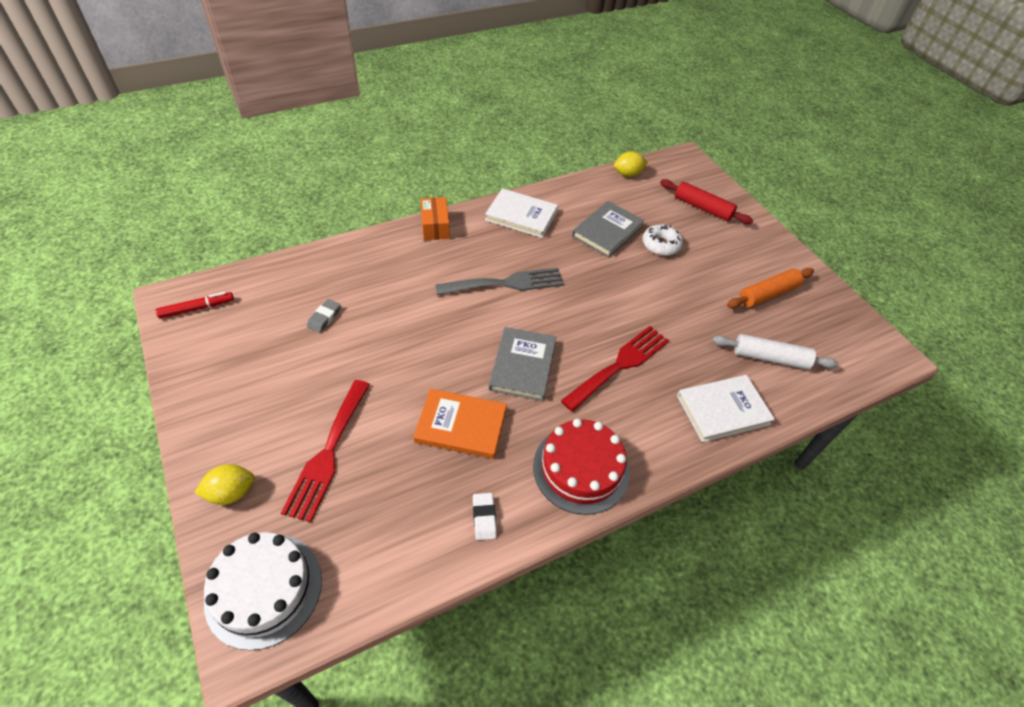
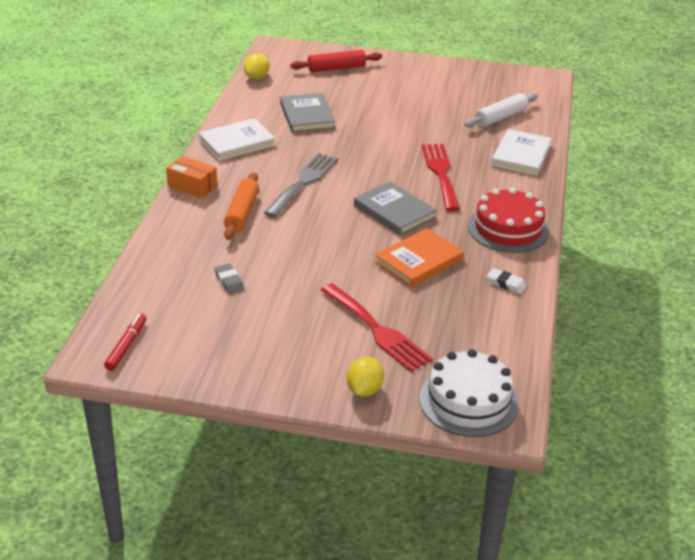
camera: 50 degrees left, 15 degrees down
white donut [643,224,683,256] -> none
orange rolling pin [727,268,814,309] -> orange rolling pin moved to [224,172,259,240]

